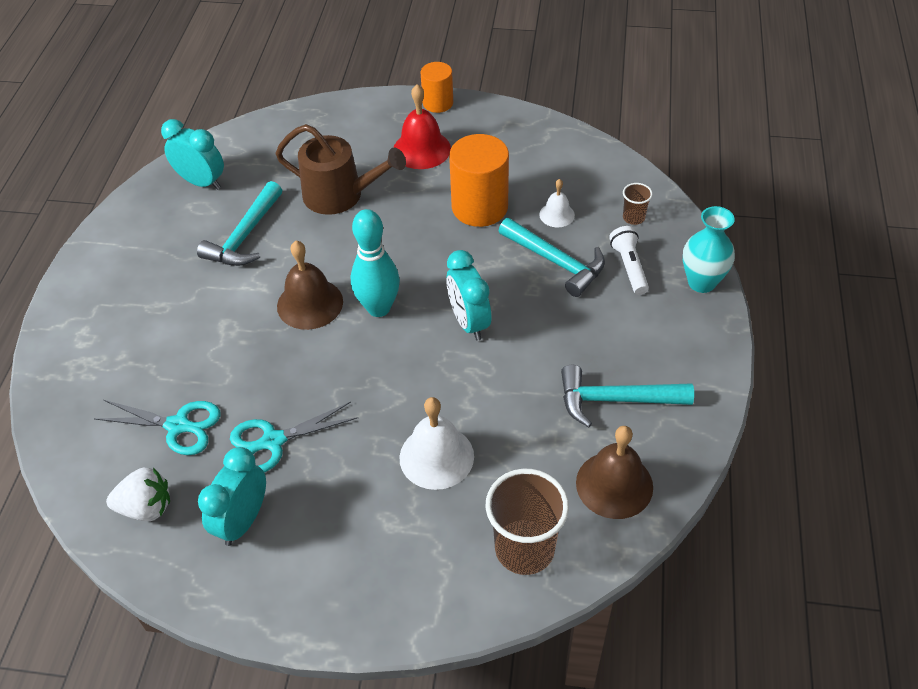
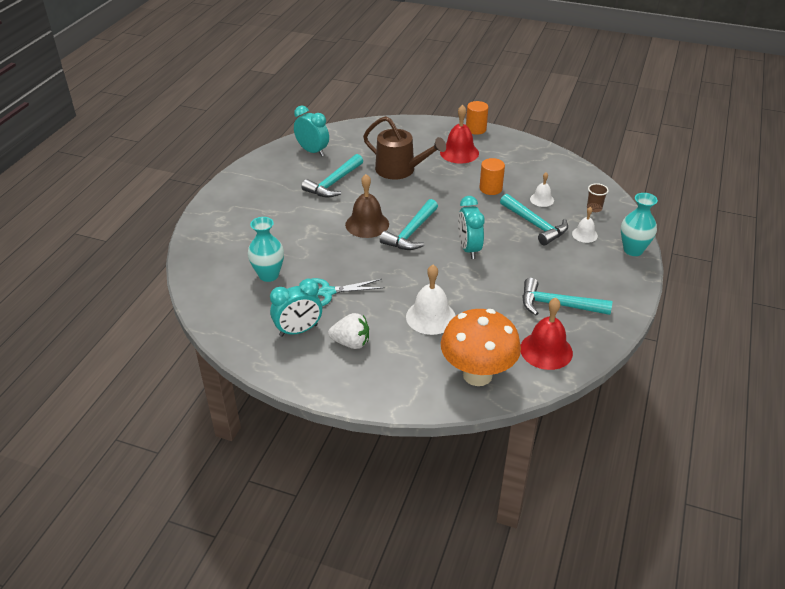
camera: 10 degrees right, 10 degrees down
turquoise scissors [95,400,221,455] -> turquoise vase [248,217,284,282]
white strawberry [106,468,170,521] -> white strawberry moved to [328,313,369,349]
turquoise clock [198,447,266,546] -> turquoise clock turned 150 degrees counterclockwise [270,279,322,337]
turquoise bowling pin [351,209,400,317] -> turquoise hammer [380,199,438,250]
orange cylinder [449,134,509,227] -> orange cylinder [480,158,505,195], size x0.60
brown cup [486,469,569,575] -> orange mushroom [441,309,521,386]
brown bell [576,426,653,519] -> red bell [521,298,573,370]
white flashlight [609,226,649,295] -> white bell [572,207,598,243]

